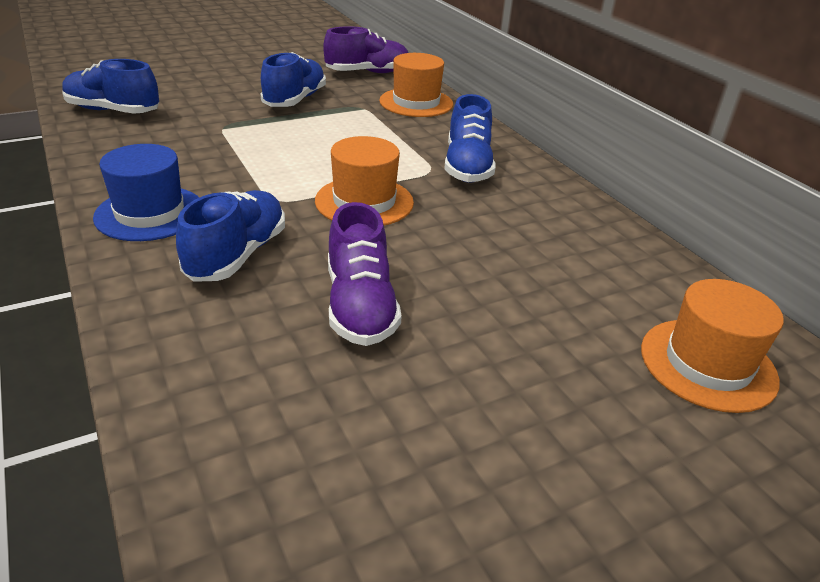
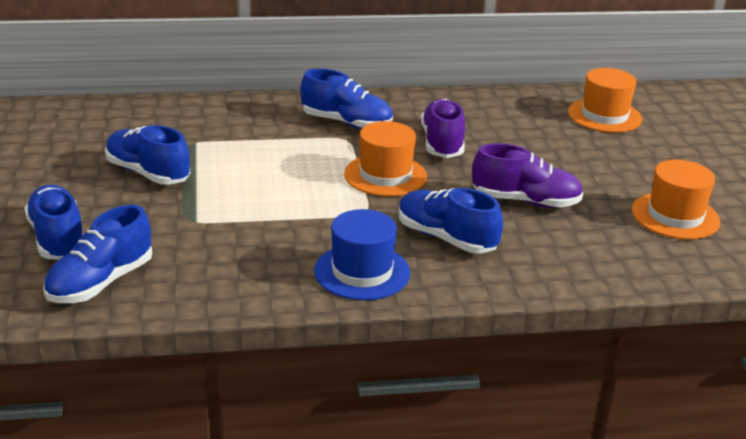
camera: 70 degrees left, 5 degrees down
purple shoe [323,26,408,73] -> purple shoe moved to [421,99,465,158]
orange hat [379,53,453,117] -> orange hat moved to [632,160,720,240]
none -> blue shoe [24,185,84,260]

